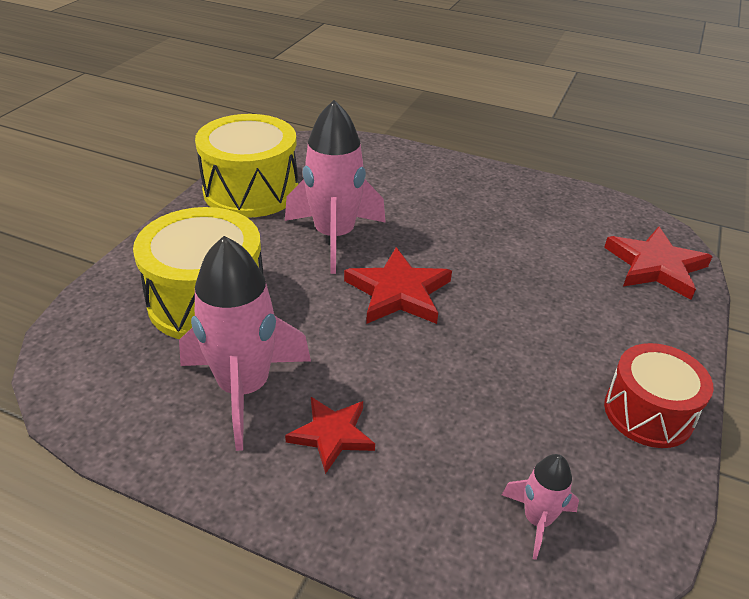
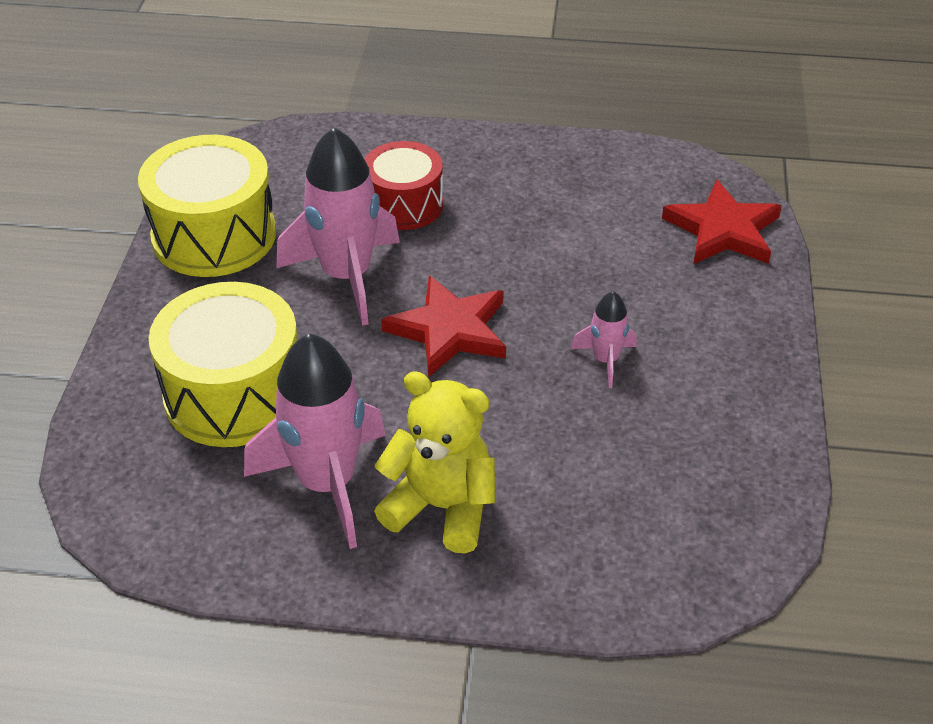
camera: 15 degrees left, 5 degrees up
red star [285,397,375,474] -> yellow teddy bear [374,371,496,553]
pink rocket [502,454,579,560] -> pink rocket moved to [571,291,637,388]
red drum [604,343,714,448] -> red drum moved to [365,141,443,230]

